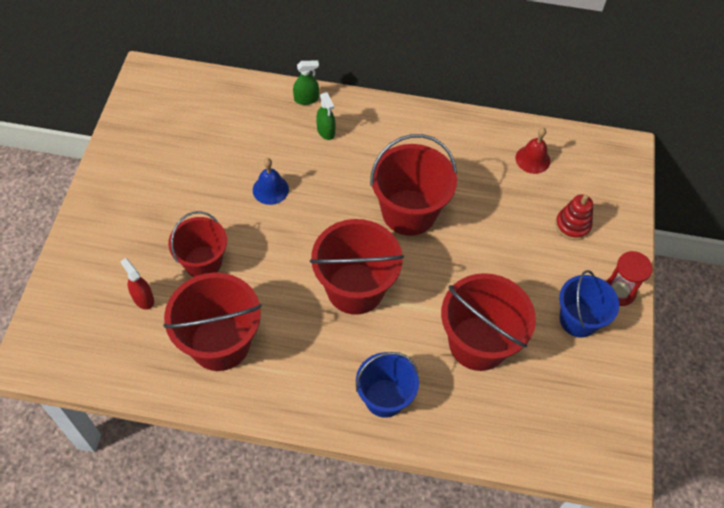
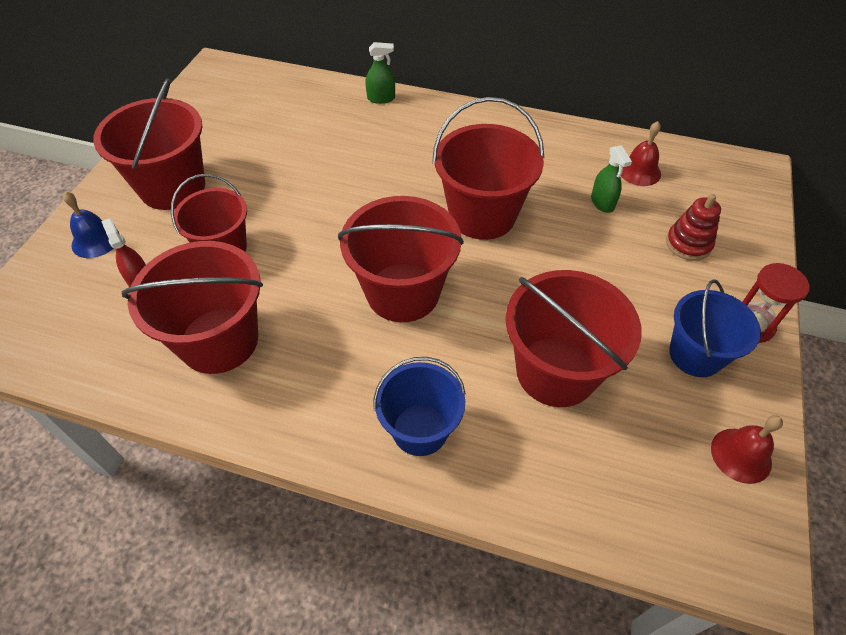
camera: 10 degrees right, 5 degrees down
blue bell [253,158,289,205] -> blue bell moved to [63,192,119,258]
green spray bottle [316,92,336,140] -> green spray bottle moved to [591,145,632,213]
none -> red bucket [93,78,205,210]
none -> red bell [711,415,783,484]

